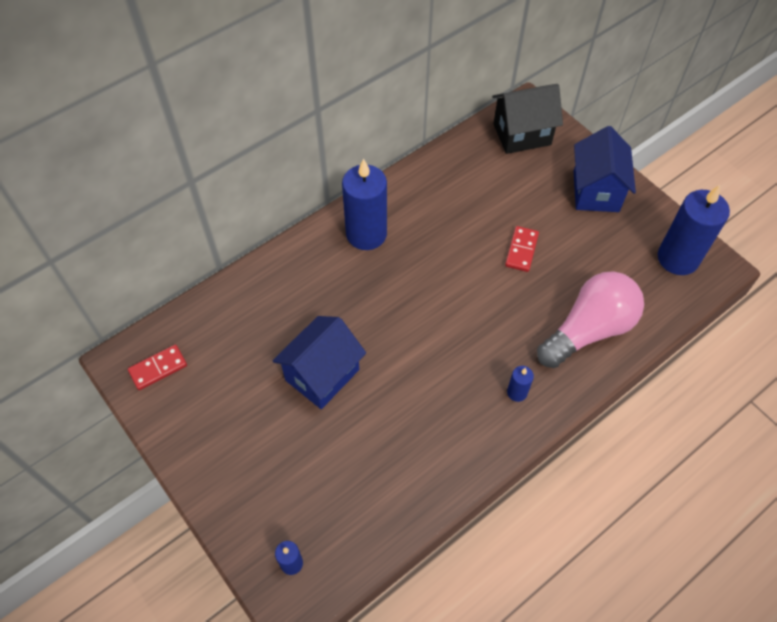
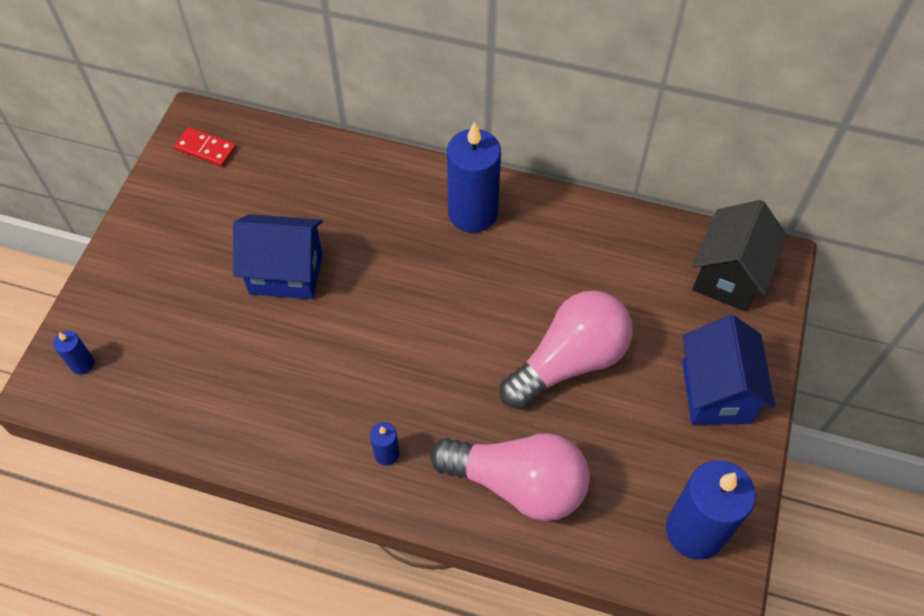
camera: 55 degrees right, 0 degrees up
black house [492,84,563,154] -> black house turned 75 degrees clockwise [692,200,788,311]
red domino [505,226,539,272] -> pink light bulb [500,291,633,409]
blue house [574,126,636,212] -> blue house turned 60 degrees counterclockwise [682,315,775,425]

